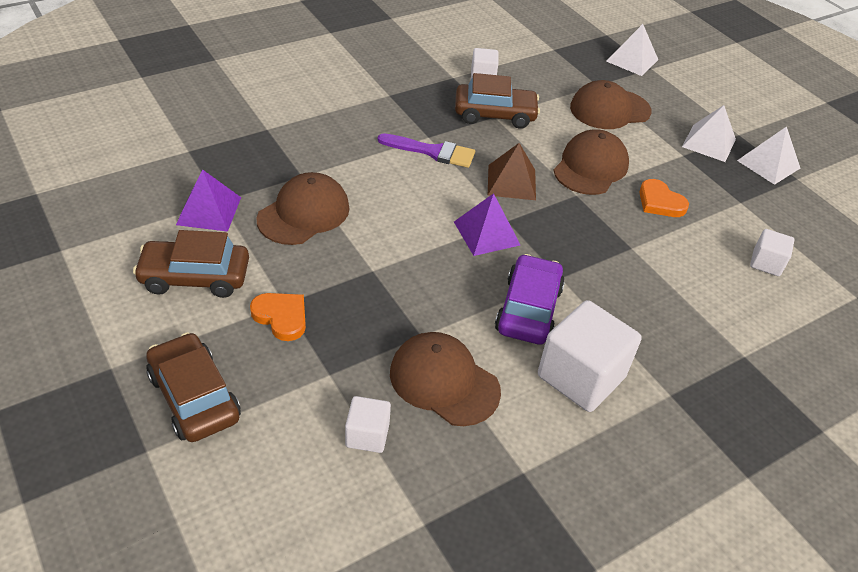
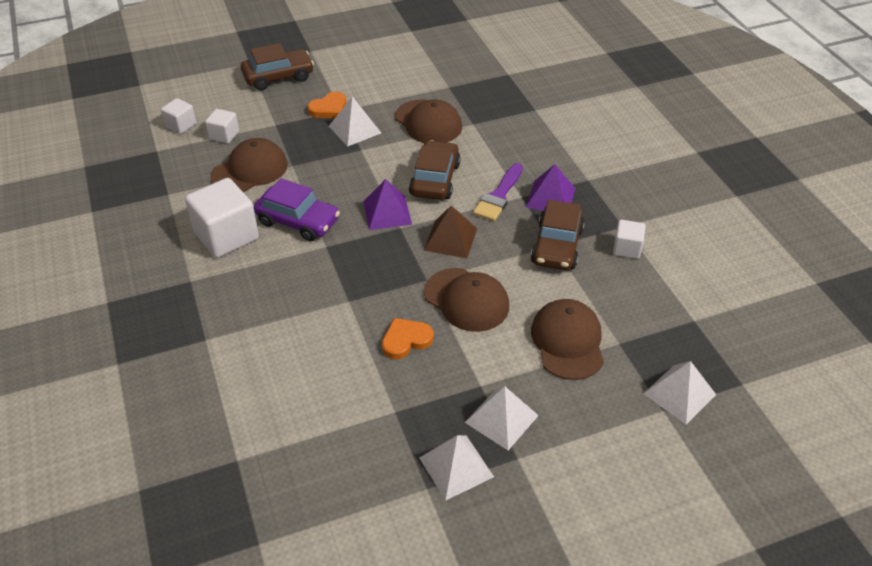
camera: 105 degrees right, 0 degrees up
brown car [133,230,249,298] -> brown car moved to [409,140,461,200]
purple pyramid [176,169,241,232] -> purple pyramid moved to [526,164,576,211]
white cube [750,229,794,276] -> white cube moved to [161,98,196,134]
none -> white pyramid [329,96,381,146]

